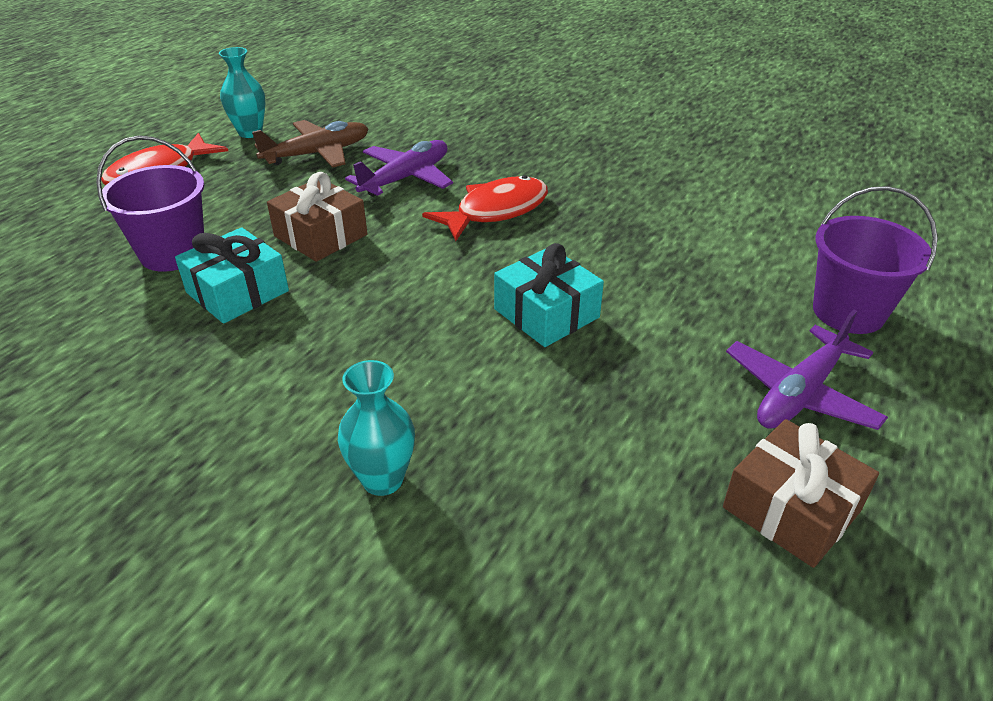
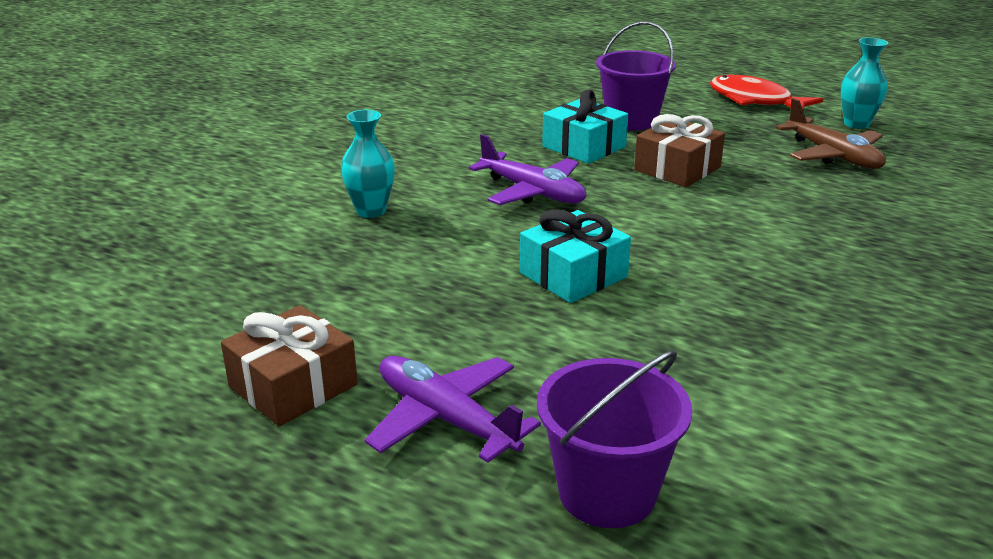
camera: 90 degrees right, 10 degrees down
purple plane [345,140,453,196] -> purple plane moved to [469,134,586,205]
red fish [422,175,548,241] -> none

